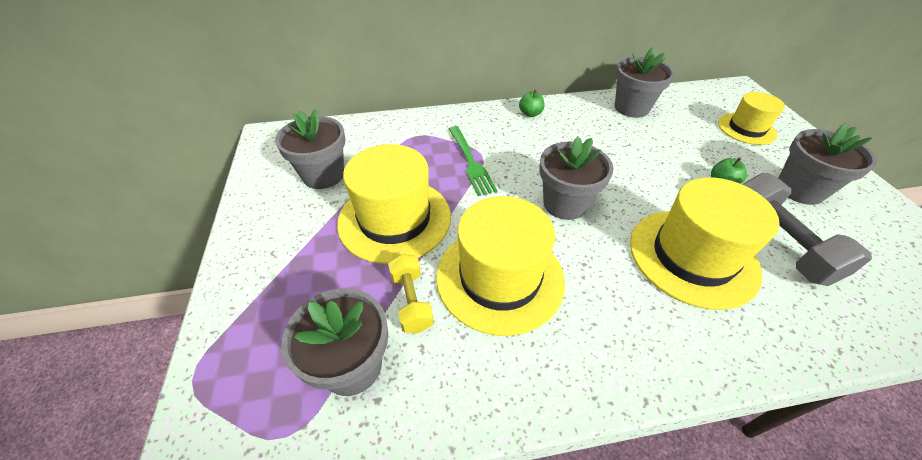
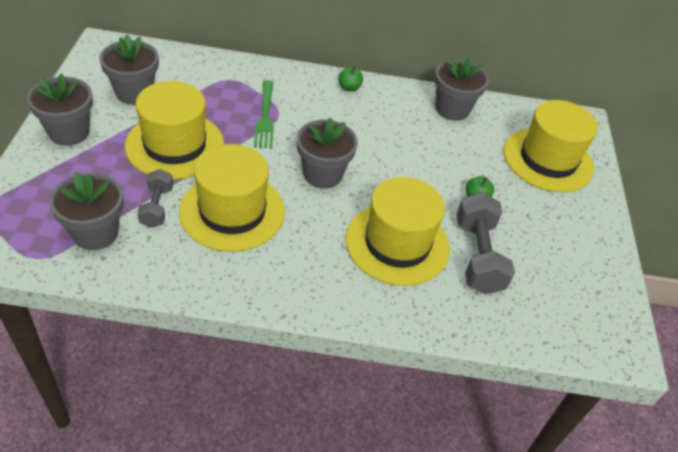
camera: 10 degrees right, 0 degrees up
yellow dumbbell [388,254,434,333] -> grey dumbbell [137,169,173,228]
yellow hat [718,92,785,145] -> yellow hat [504,100,598,192], size x1.68
grey flower pot [779,123,877,205] -> grey flower pot moved to [27,73,93,146]

